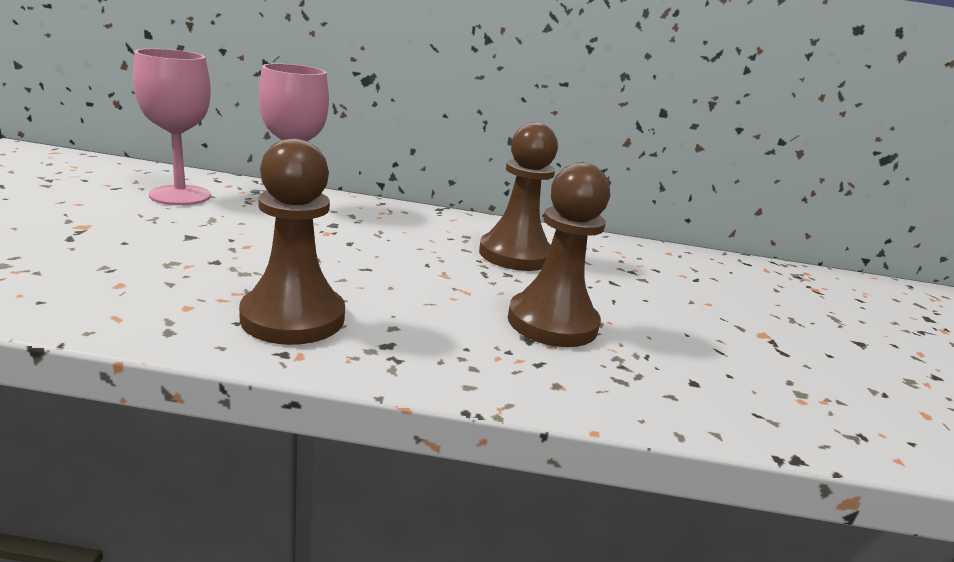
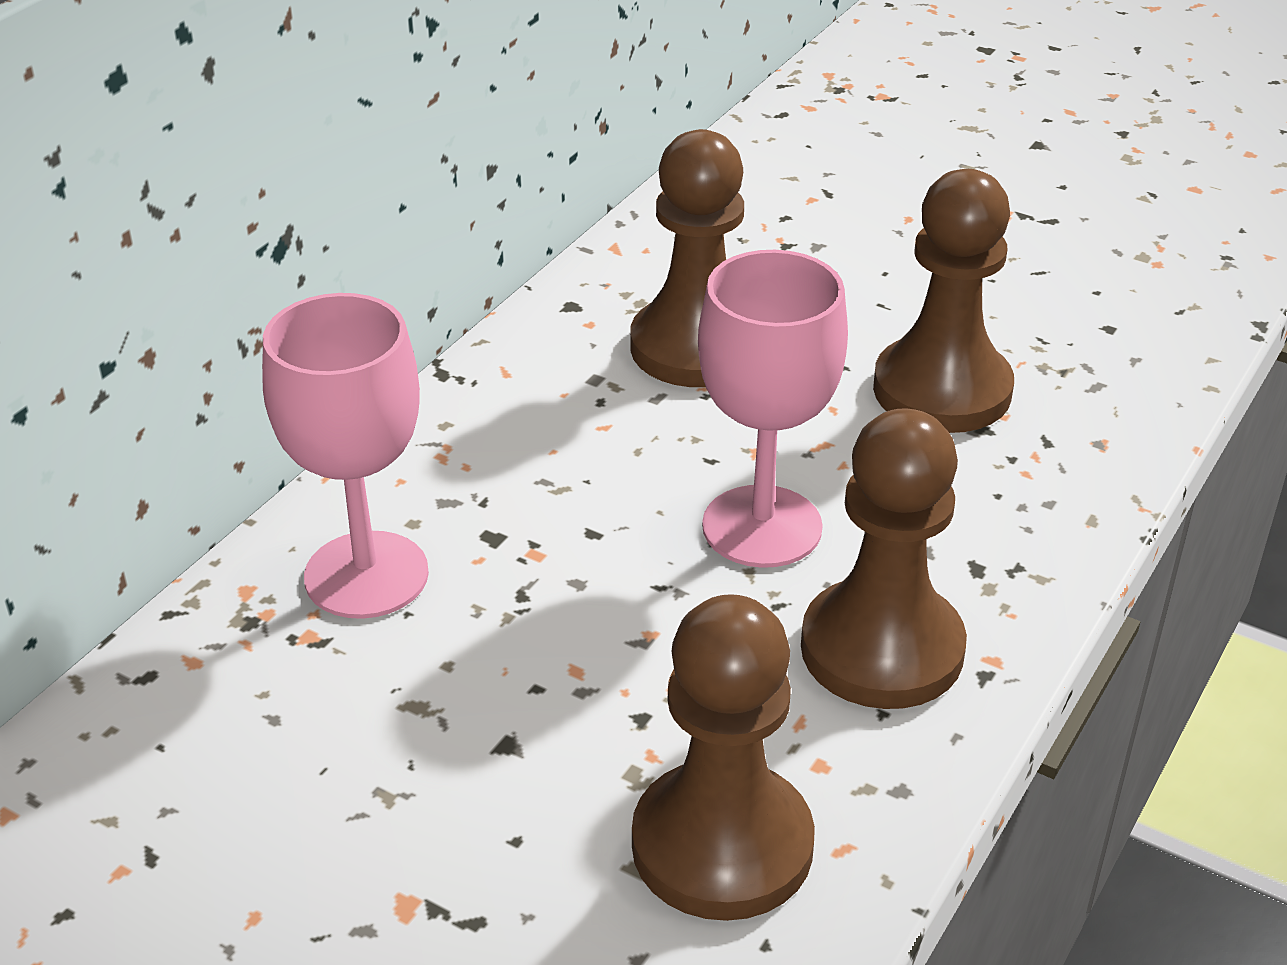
camera: 60 degrees left, 15 degrees up
pink goblet [133,49,211,205] -> pink goblet moved to [698,250,848,568]
none -> brown pawn [632,594,815,921]

